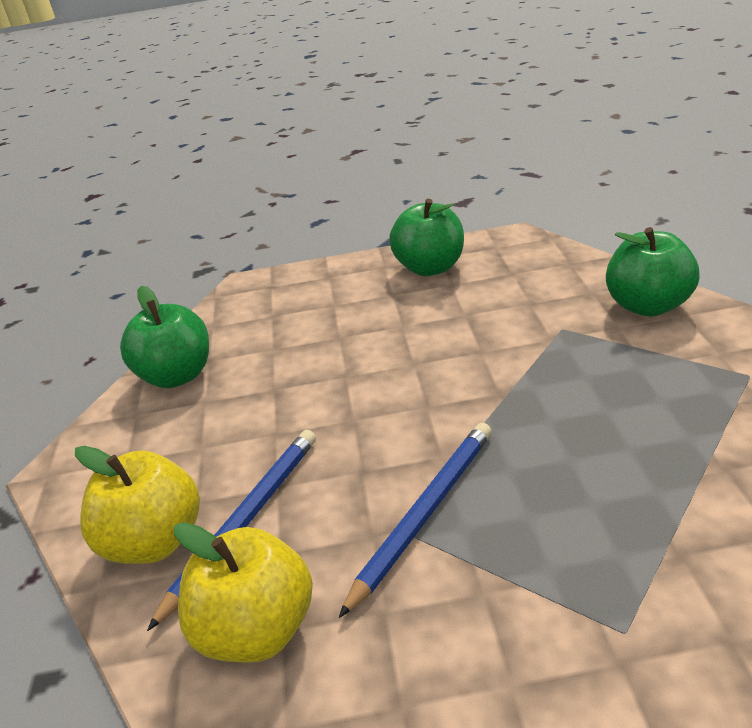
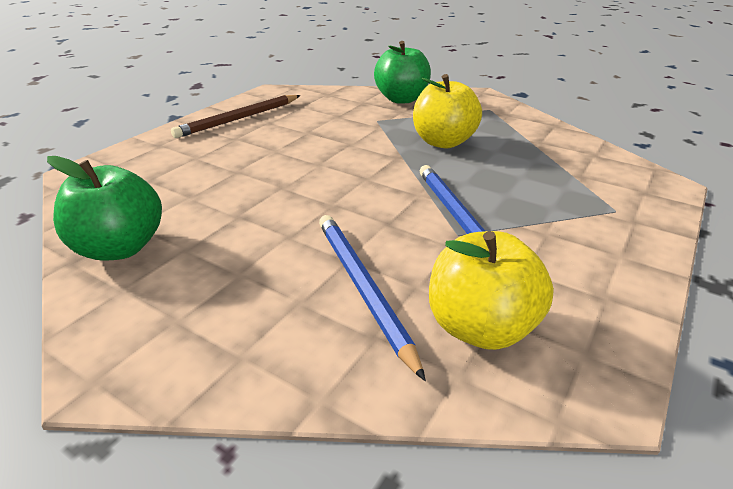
camera: 55 degrees left, 0 degrees up
yellow apple [75,446,200,564] -> yellow apple moved to [413,74,482,148]
green apple [389,199,464,276] -> brown pencil [171,95,300,138]

